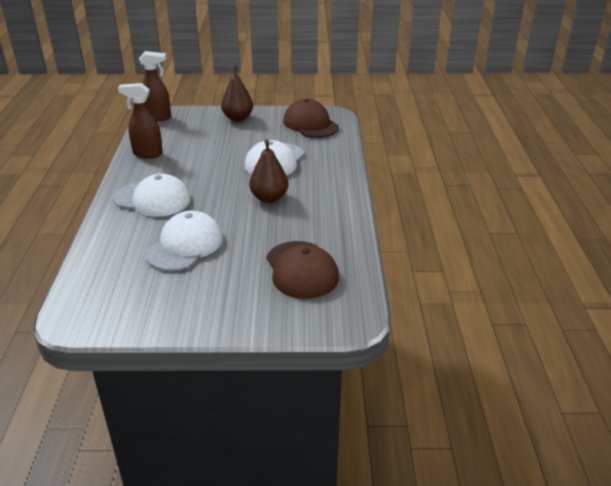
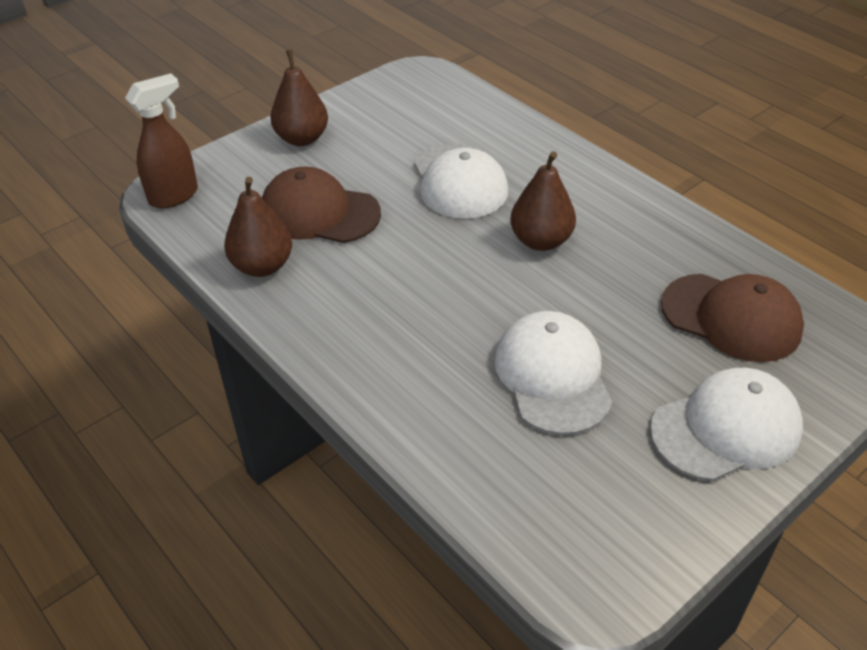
camera: 40 degrees left, 10 degrees up
white cap [113,174,190,217] -> white cap moved to [650,368,803,481]
brown spray bottle [118,83,163,159] -> brown pear [224,177,292,277]
brown cap [283,99,339,138] -> brown cap moved to [262,167,381,243]

